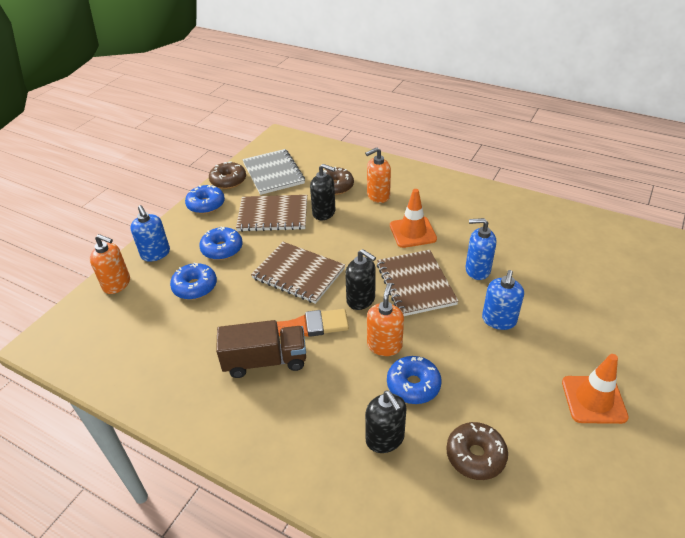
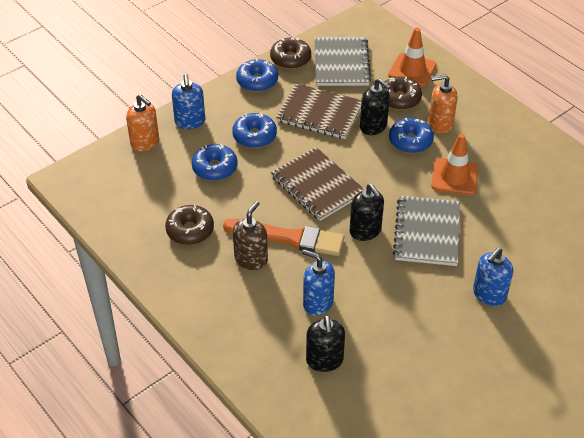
camera: 20 degrees right, 5 degrees up
brown truck [216,320,306,378] -> brown soap dispenser [233,201,268,270]
orange soap dispenser [367,283,404,356] -> none
brown notebook [377,250,459,316] -> grey notebook [393,196,460,266]
blue donut [387,356,441,404] -> blue donut moved to [389,118,434,153]
brown donut [446,422,508,480] -> brown donut moved to [165,205,214,245]
blue soap dispenser [465,218,496,280] -> blue soap dispenser moved to [302,249,335,316]
orange traffic cone [562,354,629,424] -> orange traffic cone moved to [388,27,437,87]

